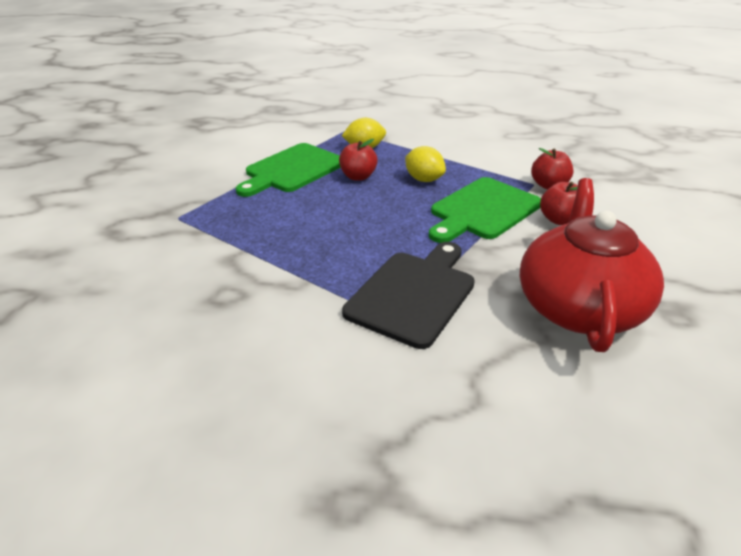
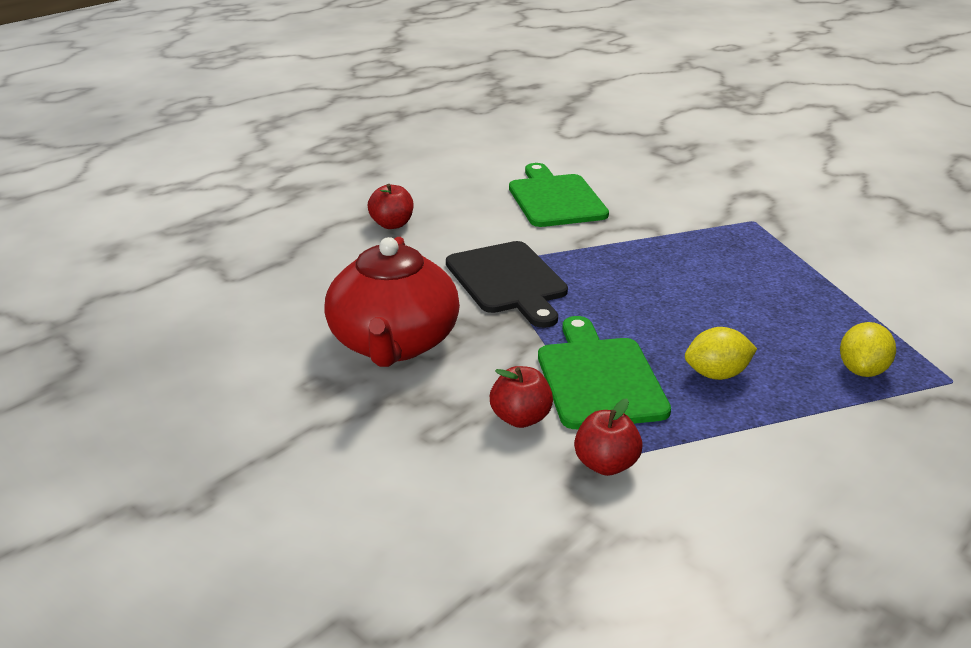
camera: 125 degrees right, 5 degrees down
green cutting board [236,143,341,197] -> green cutting board moved to [509,163,609,227]
red apple [339,139,378,181] -> red apple moved to [368,184,413,229]
red teapot [520,178,664,352] -> red teapot turned 45 degrees clockwise [324,237,460,367]

